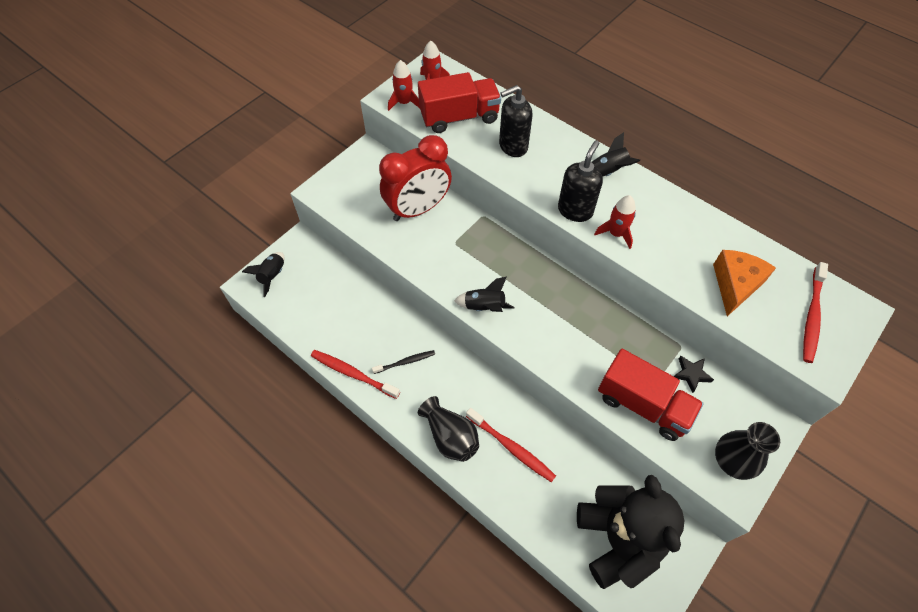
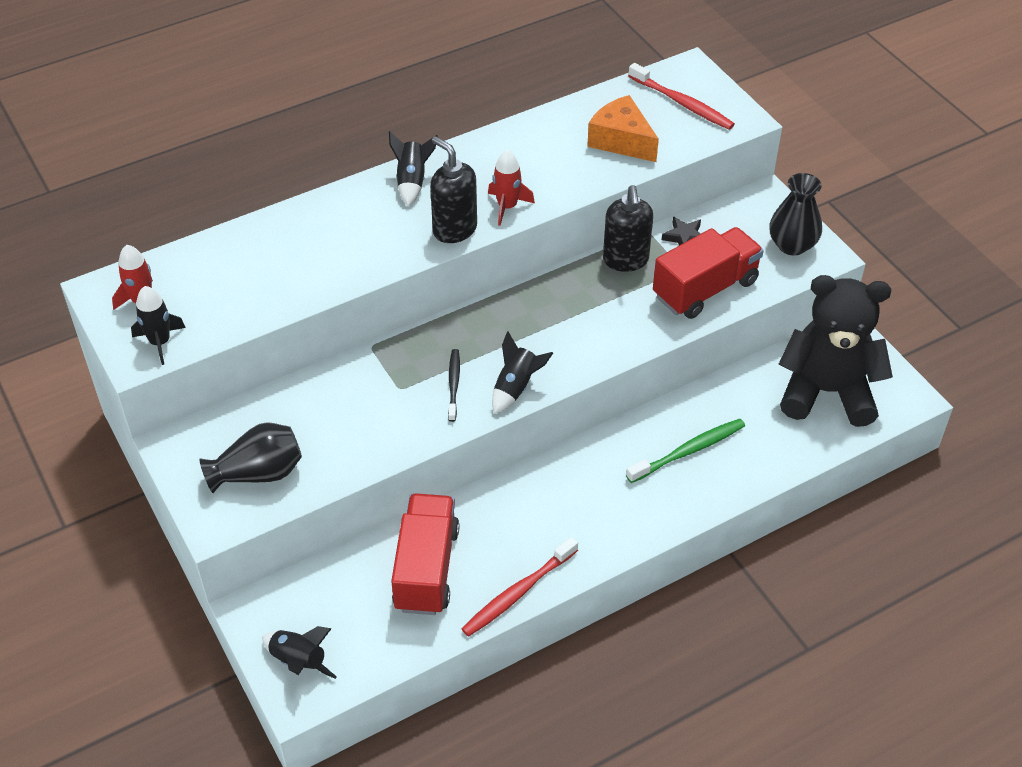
camera: 70 degrees left, 10 degrees down
black toothbrush [372,350,435,374] -> black toothbrush moved to [448,349,460,422]
red clock [379,135,452,221] -> none
red rocket [388,60,420,111] -> black rocket [131,286,186,365]
red truck [418,72,501,133] -> red truck moved to [391,493,460,615]
black vase [418,396,479,462] -> black vase moved to [199,422,302,493]
red toothbrush [466,408,556,482] -> green toothbrush [626,419,745,483]
black soap dispenser [499,85,533,157] -> black soap dispenser moved to [603,185,653,272]

